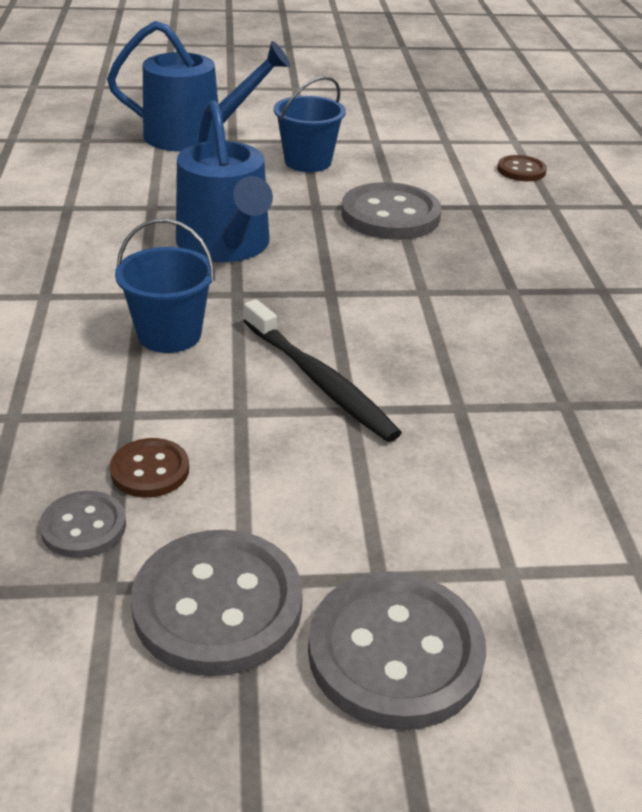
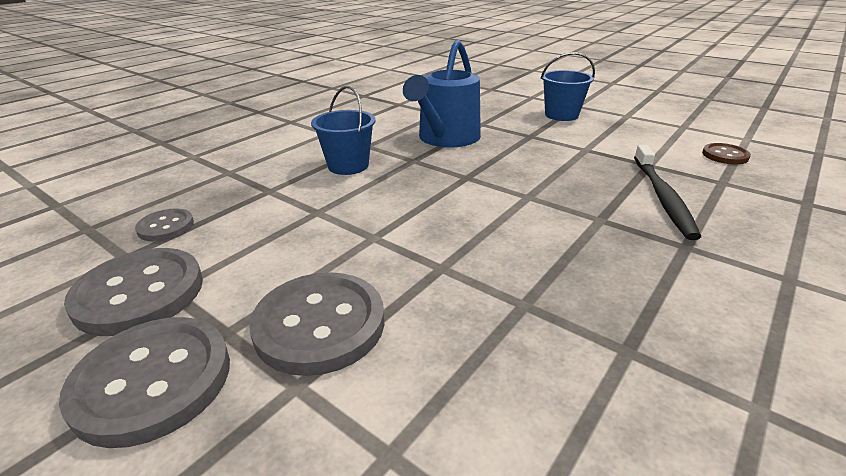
camera: 45 degrees right, 5 degrees down
blue watering can [107,21,290,152] -> none
brown button [110,438,189,498] -> none
black toothbrush [244,299,402,442] -> black toothbrush moved to [634,145,701,240]
grey button [341,182,442,240] -> grey button moved to [249,272,384,376]

